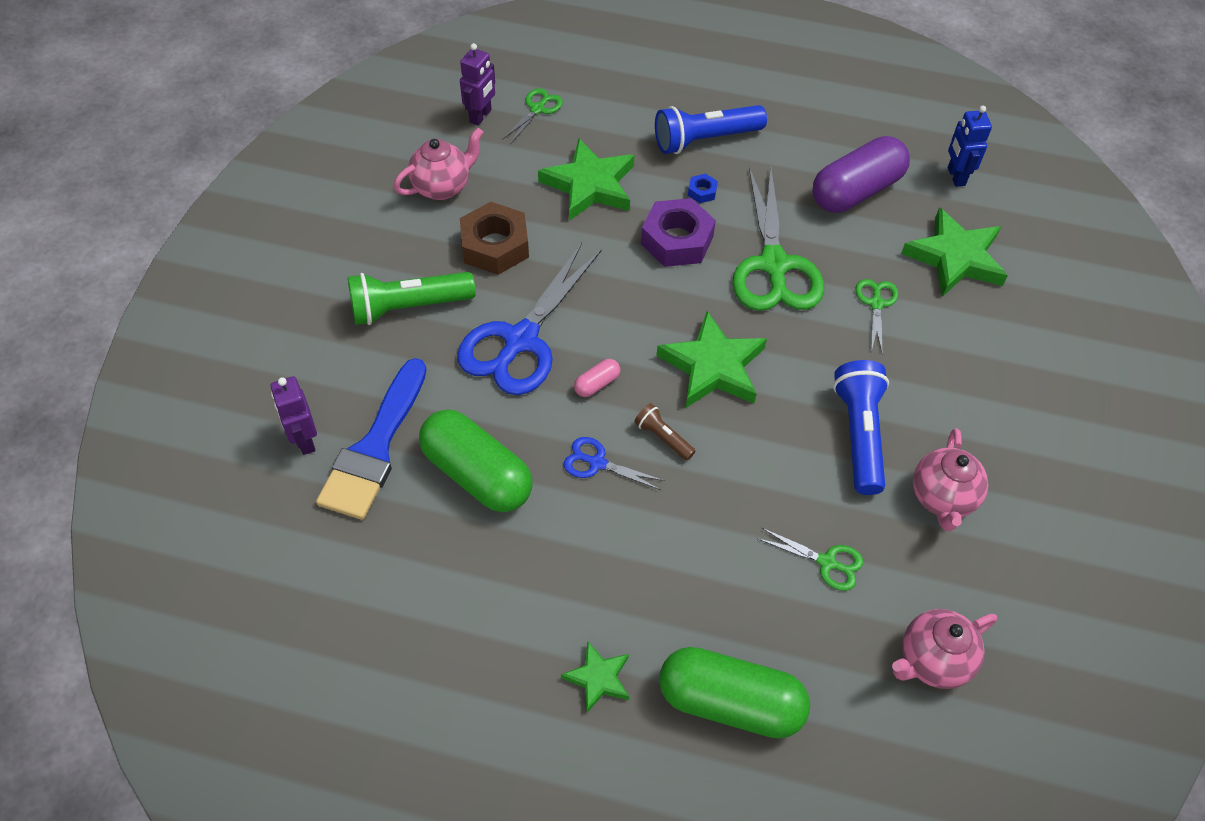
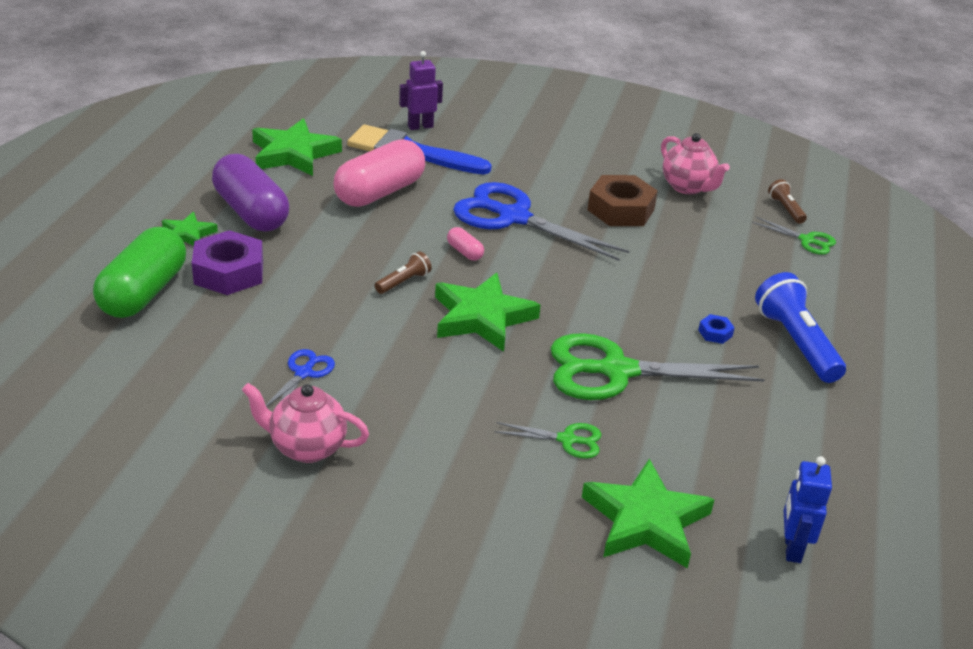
camera: 90 degrees right, 20 degrees down
green flashlight [348,272,476,325] -> none
green capsule [419,409,533,512] -> pink capsule [333,139,425,207]
purple robot [460,43,495,126] -> brown flashlight [768,179,807,224]
green star [538,138,634,221] -> green star moved to [252,118,342,176]
blue scissors [564,437,665,490] -> blue scissors moved to [266,349,335,407]
purple nut [641,198,716,267] -> purple nut moved to [192,230,263,295]
green scissors [757,528,863,591] -> none
purple capsule [813,136,910,213] -> purple capsule moved to [212,154,289,231]
blue flashlight [833,360,889,495] -> none
pink teapot [892,609,997,689] -> none
blue robot [948,106,992,187] -> blue robot turned 75 degrees counterclockwise [784,456,832,563]

